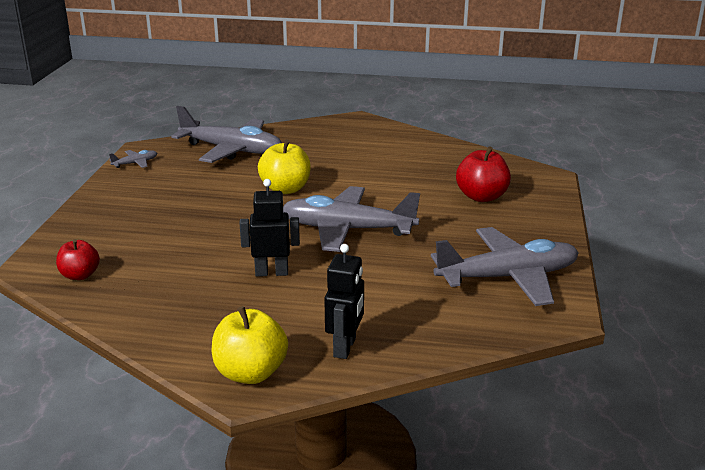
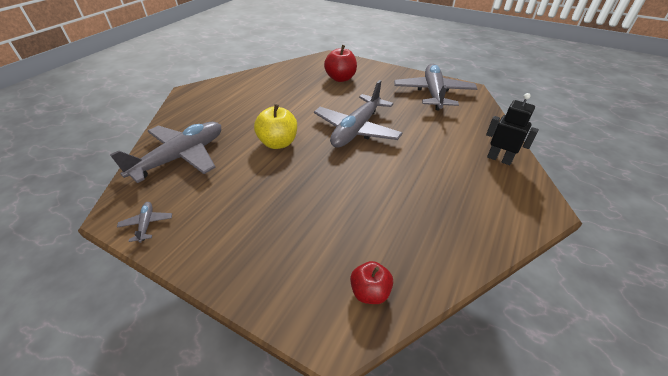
camera: 70 degrees left, 15 degrees up
yellow apple [212,306,288,384] -> none
black robot [240,179,300,277] -> none

